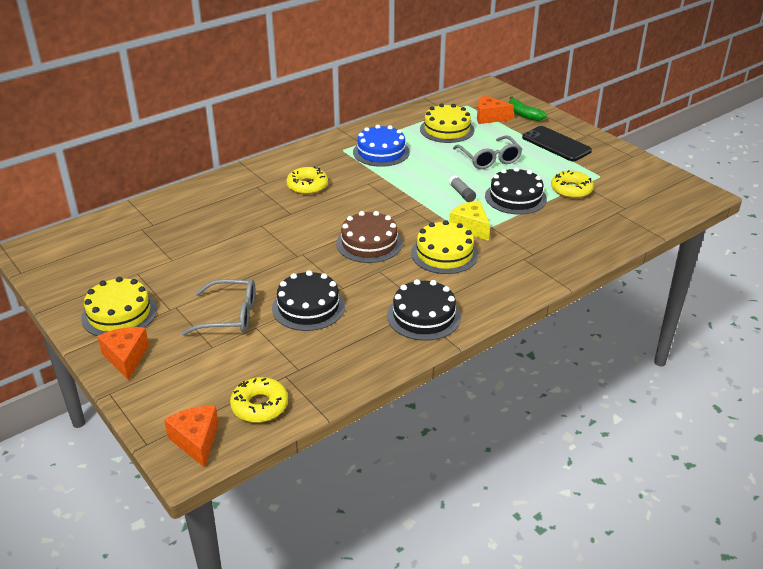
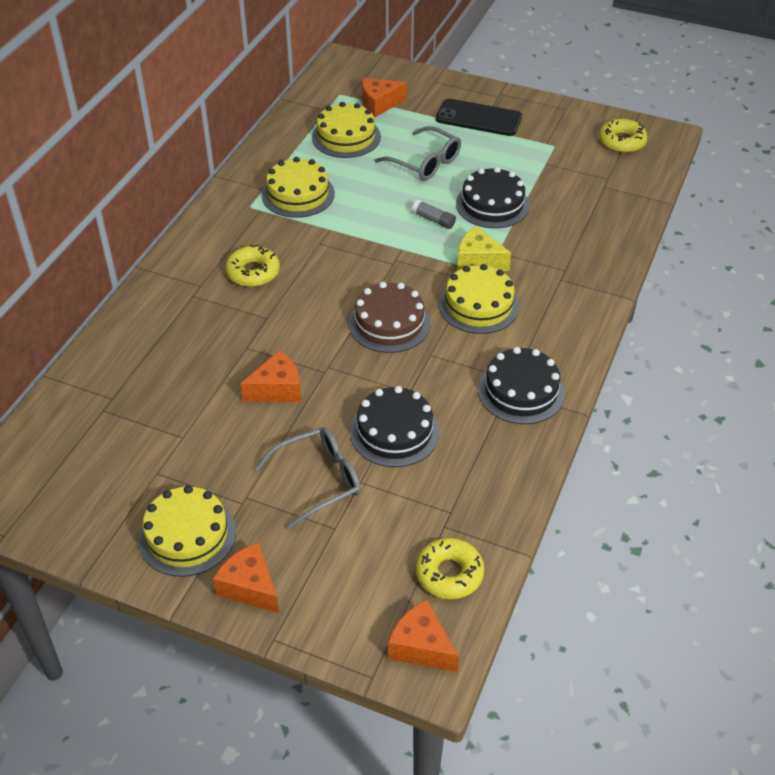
camera: 30 degrees left, 10 degrees up
blue cake [353,125,410,167] -> yellow cake [262,157,335,218]
green banana [509,96,547,121] -> none
yellow donut [551,170,594,198] -> yellow donut moved to [599,119,648,153]
none -> orange cheese [240,350,301,402]

